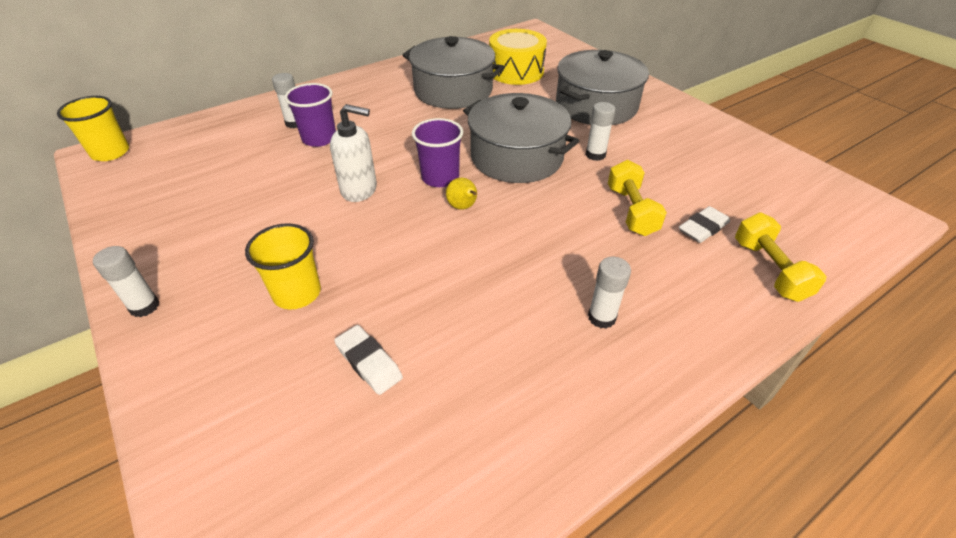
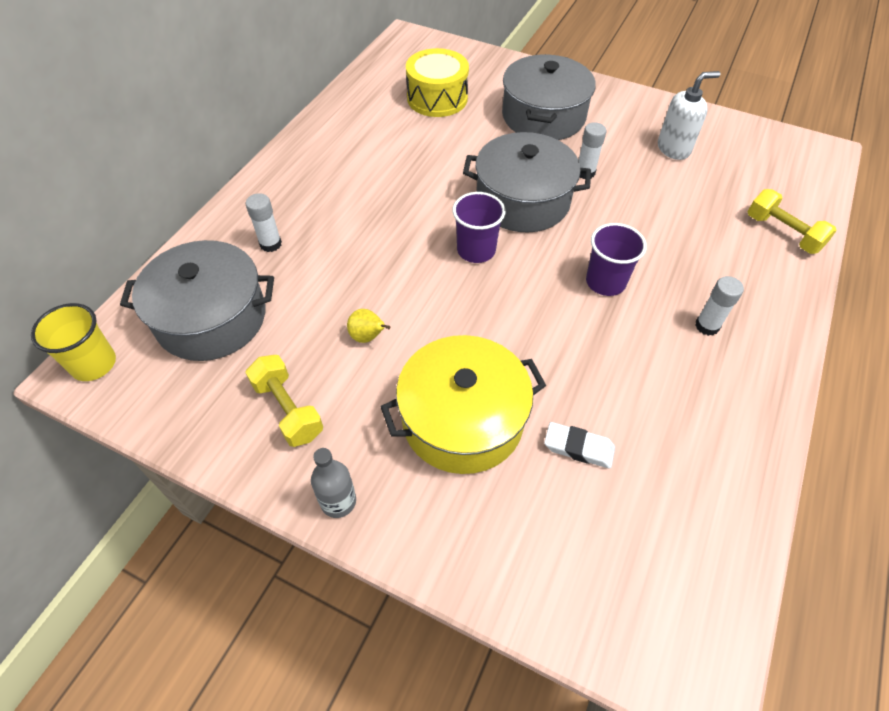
camera: 30 degrees left, 10 degrees up
white glue stick [93,246,159,317] -> grey bottle [311,448,356,518]
yellow cup [245,223,321,309] -> yellow pot [381,335,546,474]
purple cup [285,83,336,147] -> purple cup moved to [586,223,647,296]
white soap dispenser [330,104,377,202] -> white soap dispenser moved to [658,71,720,160]
grey pot [403,36,504,109] -> grey pot moved to [120,240,274,361]
yellow pear [446,178,477,210] -> yellow pear moved to [347,309,391,343]
yellow dumbbell [608,160,667,236] -> yellow dumbbell moved to [245,355,323,447]
white eraser [679,206,730,243] -> none

